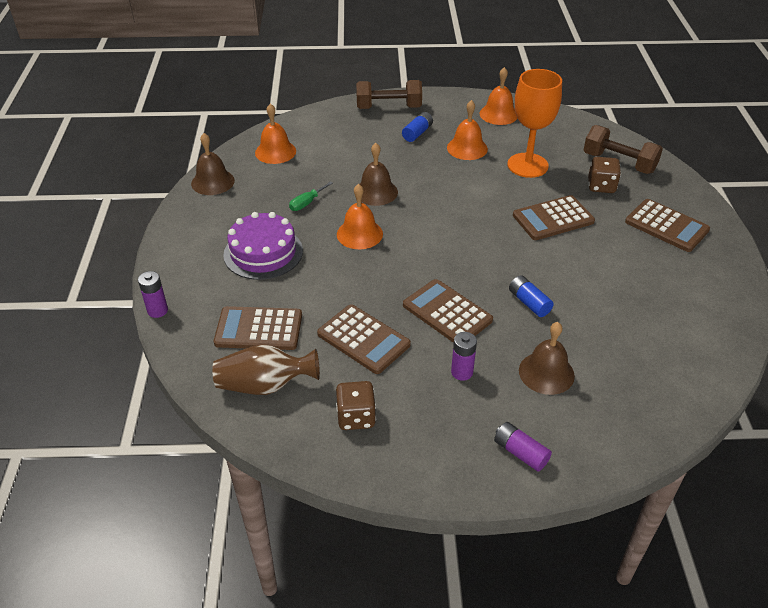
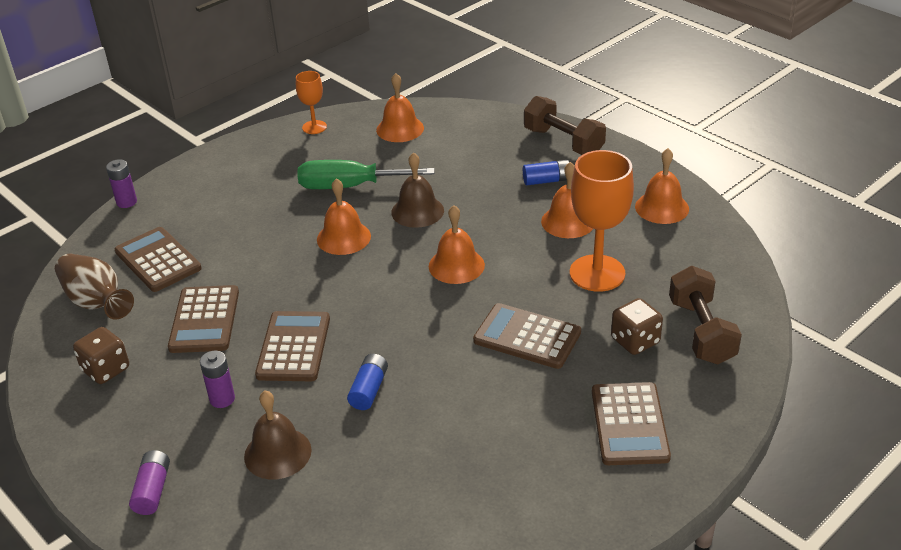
camera: 50 degrees right, 5 degrees down
brown bell [191,133,235,195] -> orange goblet [296,71,327,134]
purple cake [223,212,303,280] -> none
green screwdriver [289,181,333,211] -> green screwdriver [297,160,435,189], size x2.08
none -> orange bell [429,205,485,284]

